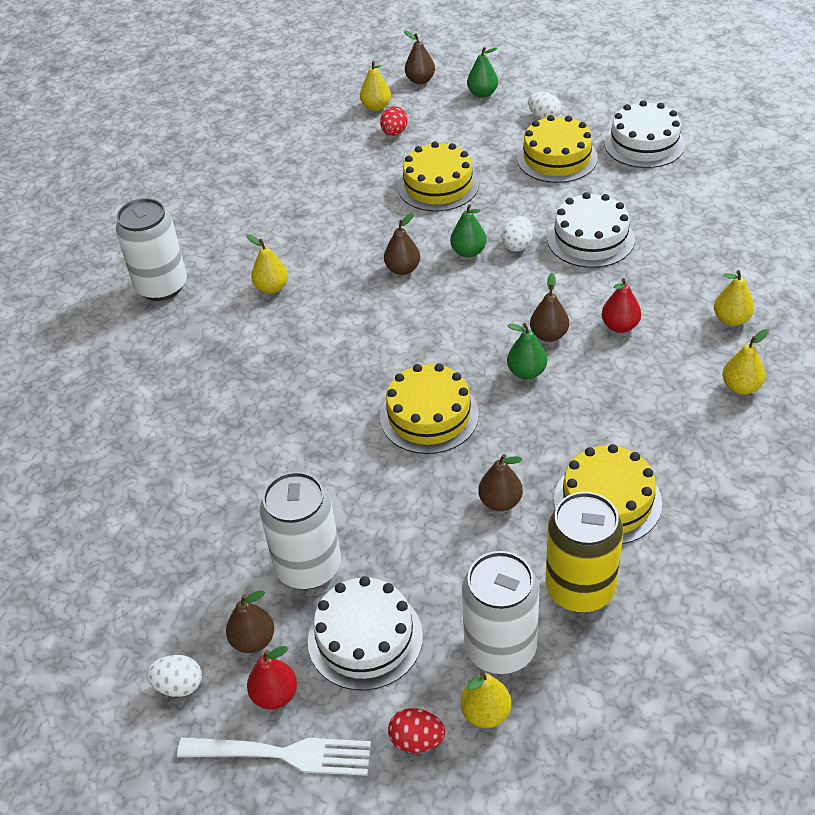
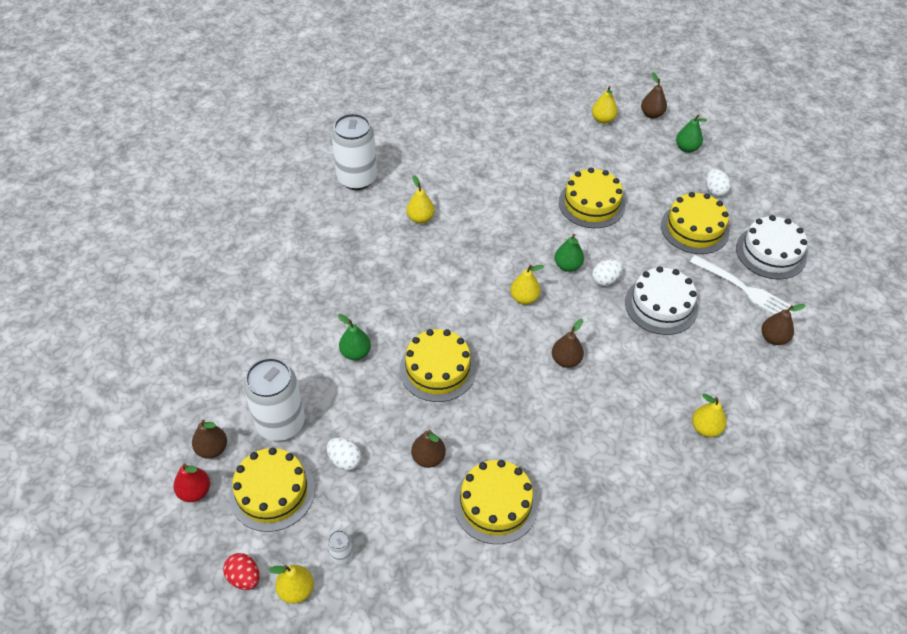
camera: 30 degrees right, 5 degrees up
white egg [146,655,202,697] -> white egg moved to [327,438,361,471]
white fork [177,737,371,776] -> white fork moved to [690,255,793,315]
white cake [308,576,423,691] -> yellow cake [229,447,315,532]
red egg [380,106,407,136] -> none
brown pear [384,213,420,275] -> brown pear moved to [762,304,806,345]
white can [462,551,540,674] -> white can [327,530,353,564], size x0.41
green pear [507,323,547,379] -> green pear moved to [338,314,371,360]
yellow can [546,492,623,613] -> none
red pear [602,278,641,333] -> none
yellow pear [722,329,769,395] -> yellow pear moved to [510,265,544,305]

